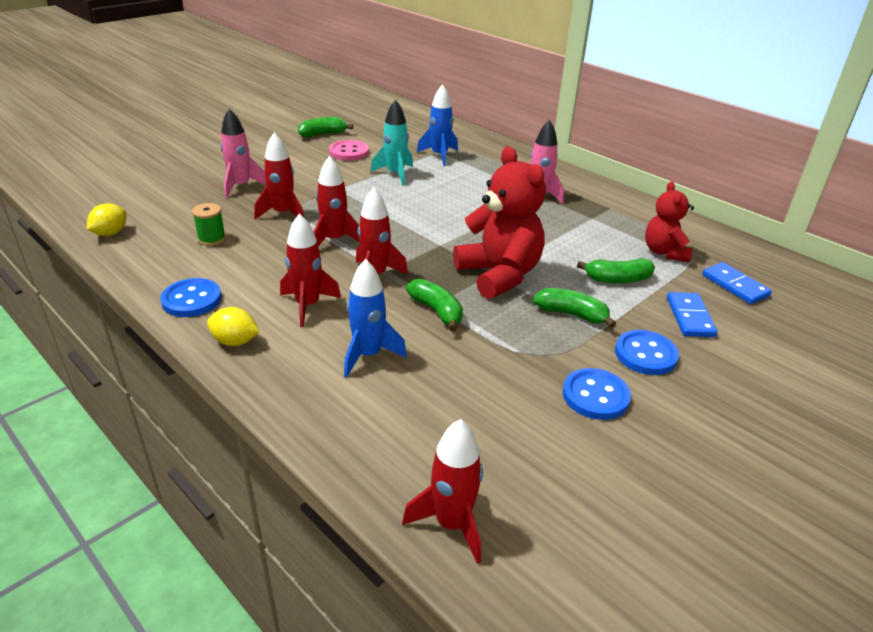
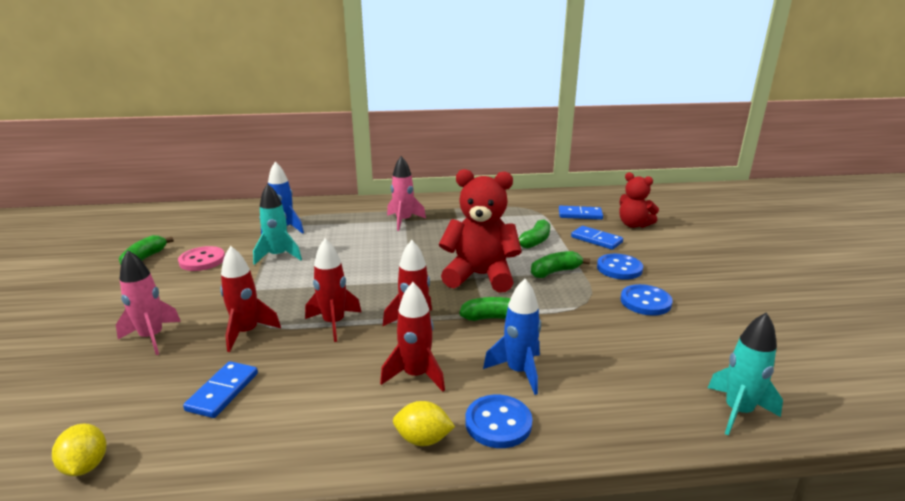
camera: 50 degrees left, 10 degrees down
blue button [160,278,222,317] -> blue button moved to [465,395,532,448]
green spool [192,203,226,246] -> blue domino [183,361,258,418]
yellow lemon [207,307,259,346] -> yellow lemon turned 45 degrees clockwise [393,401,455,446]
red rocket [402,419,483,564] -> turquoise rocket [708,312,783,436]
red teddy bear [645,181,694,262] -> red teddy bear moved to [619,172,659,228]

